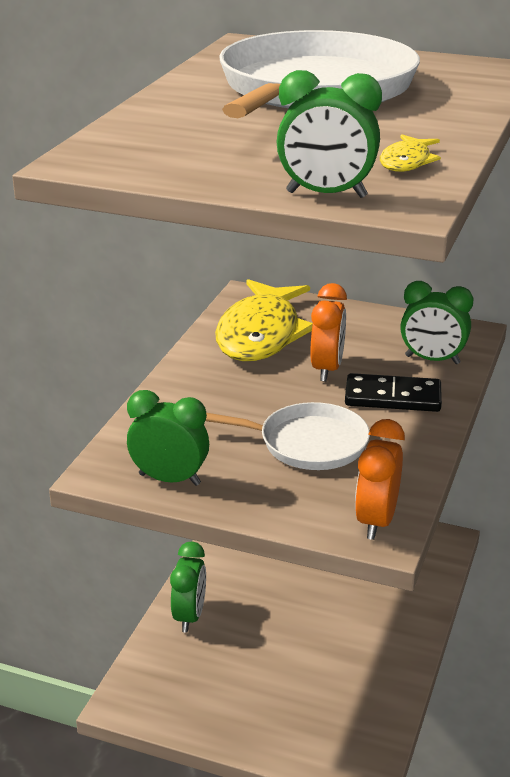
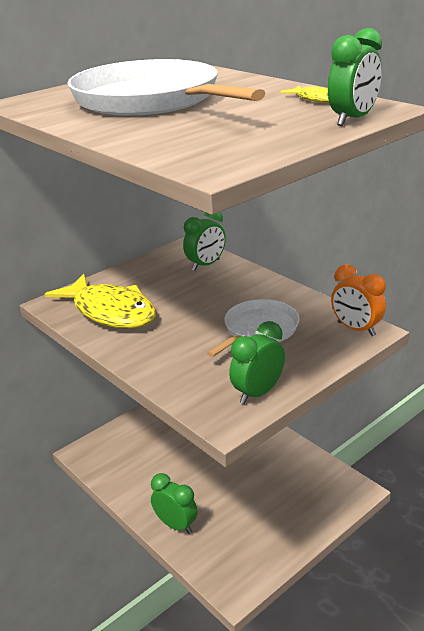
camera: 60 degrees left, 0 degrees up
orange clock [310,283,347,382] -> none
black domino [345,373,442,412] -> none

